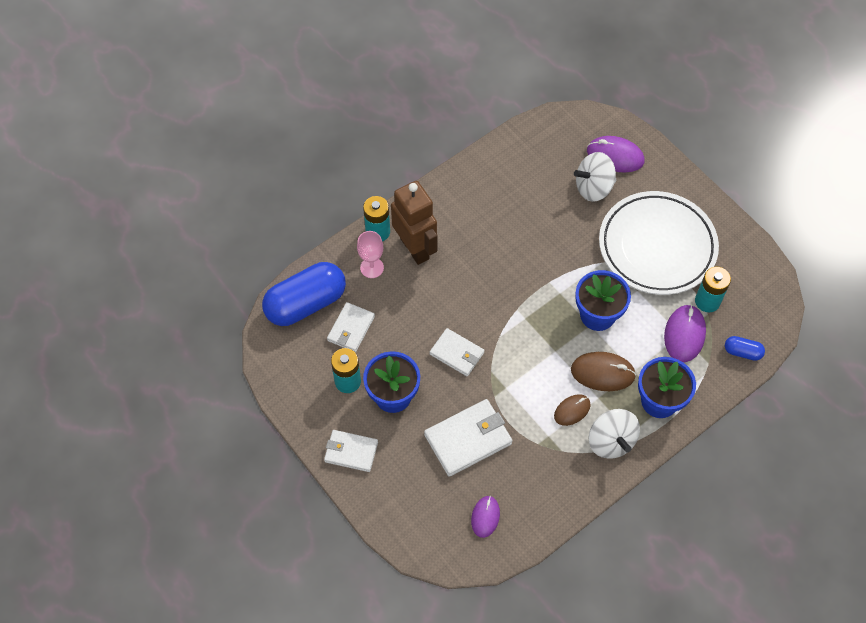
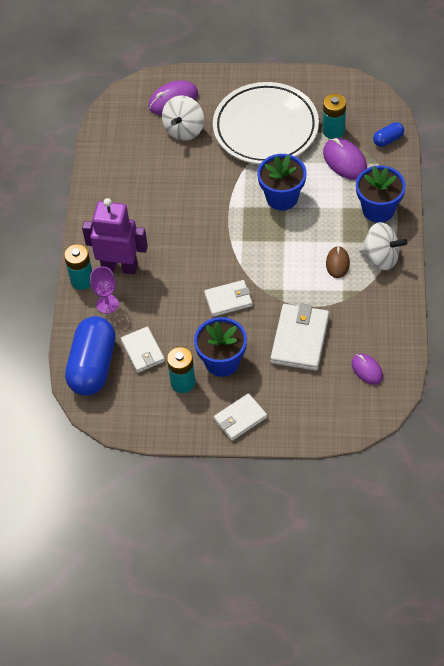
camera: 45 degrees left, 5 degrees down
pink goblet [357,231,384,278] -> purple goblet [90,266,119,314]
brown robot [391,181,438,265] -> purple robot [82,198,148,274]
brown mouse [571,352,636,391] -> none

